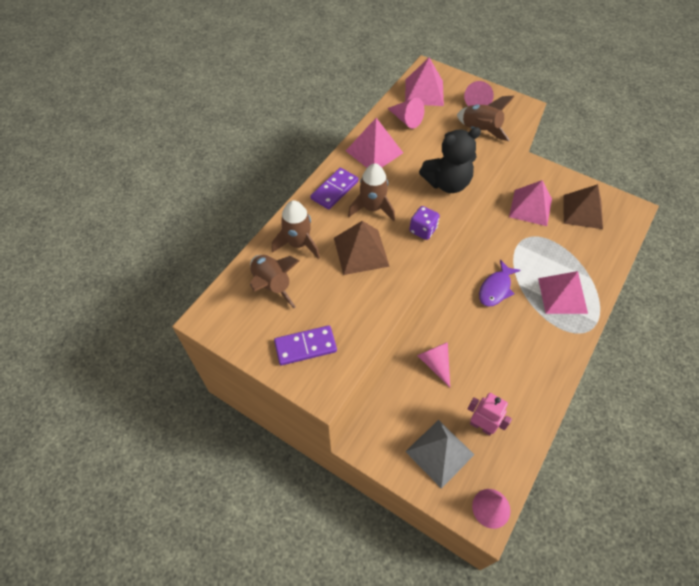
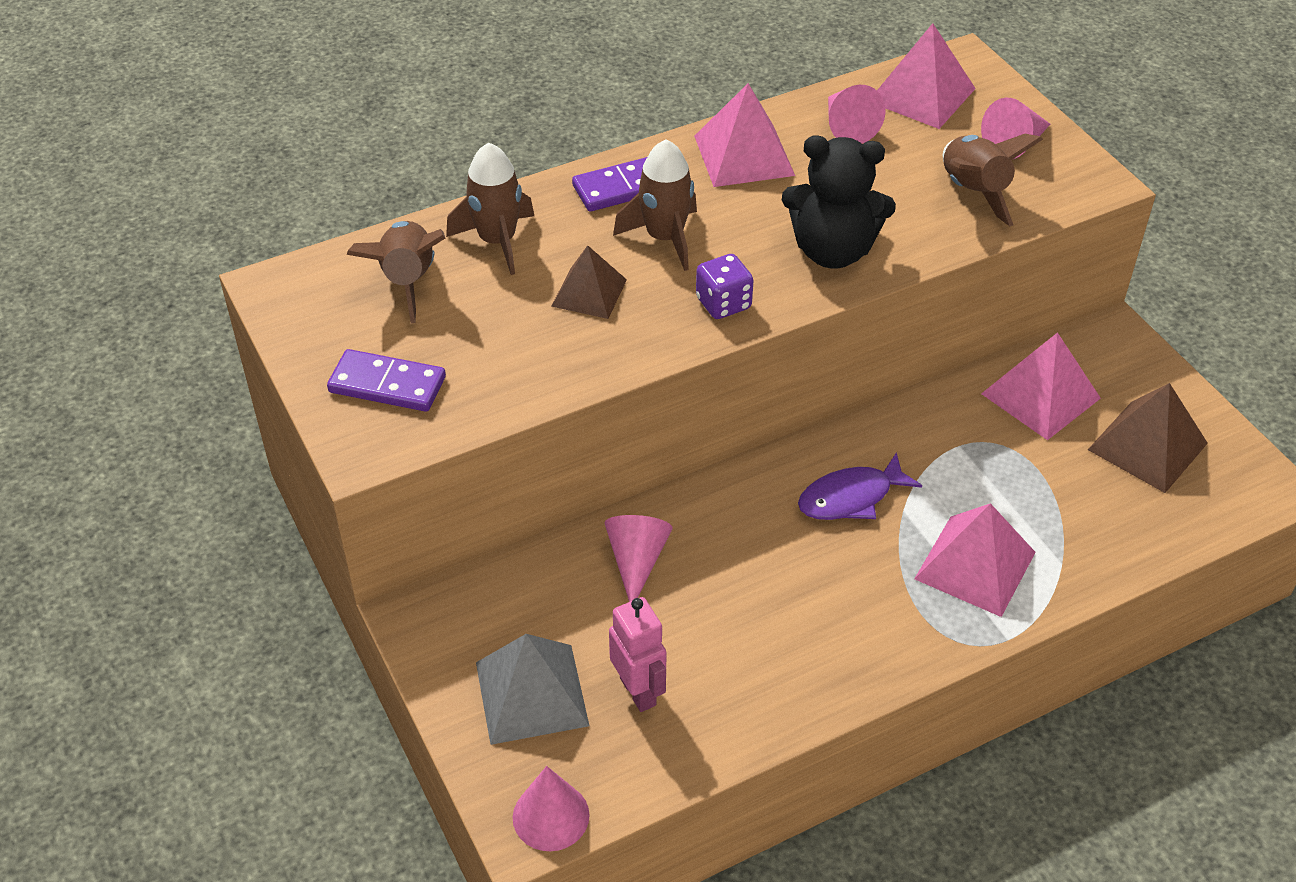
camera: 30 degrees right, 10 degrees down
brown pyramid [334,221,390,275] -> brown pyramid [551,245,627,319], size x0.66

